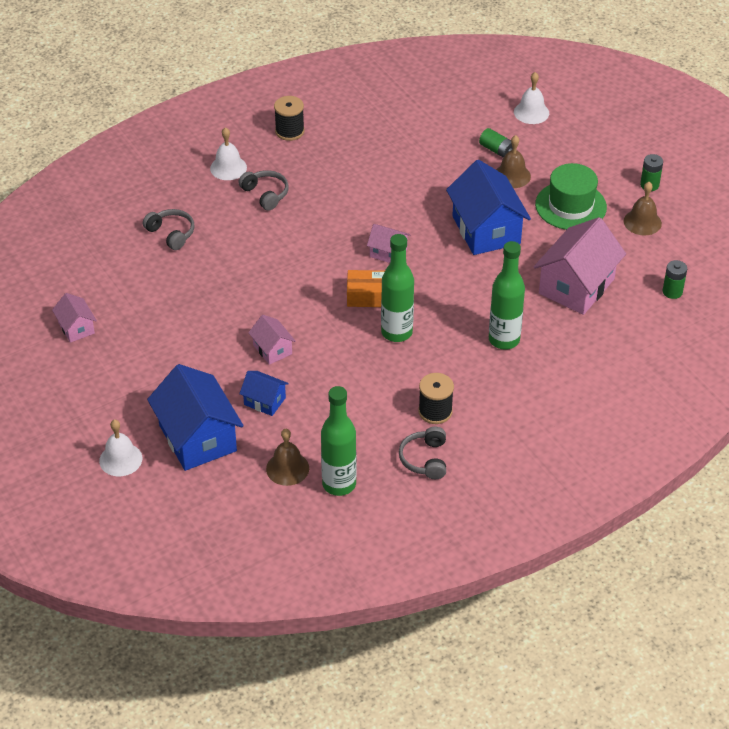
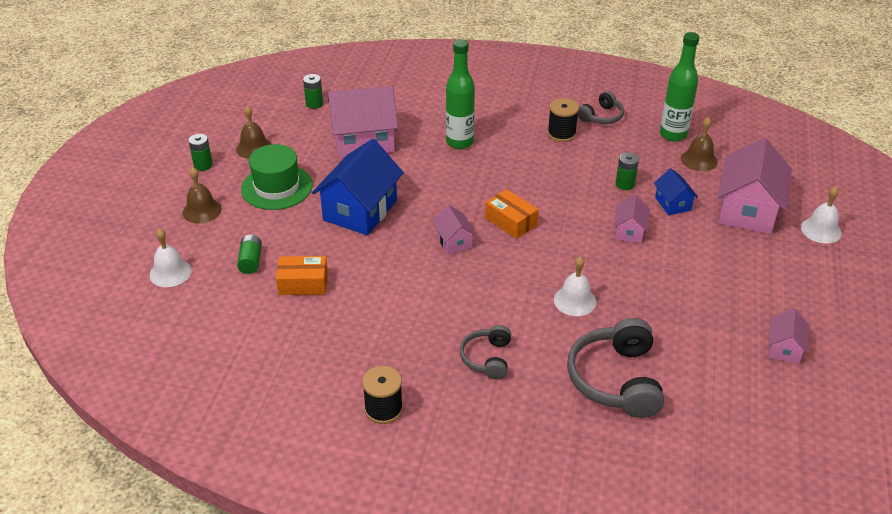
camera: 135 degrees left, 5 degrees down
grey headphones [143,209,194,250] -> grey headphones [567,318,664,418], size x1.77
blue house [147,364,244,471] -> pink house [717,138,792,234]
white bell [210,127,247,180] -> white bell moved to [554,256,596,316]
green bottle [381,234,414,342] -> none
brown bell [496,135,531,188] -> brown bell moved to [183,167,222,224]
none -> orange box [276,256,328,295]
none -> green battery [616,152,639,190]

